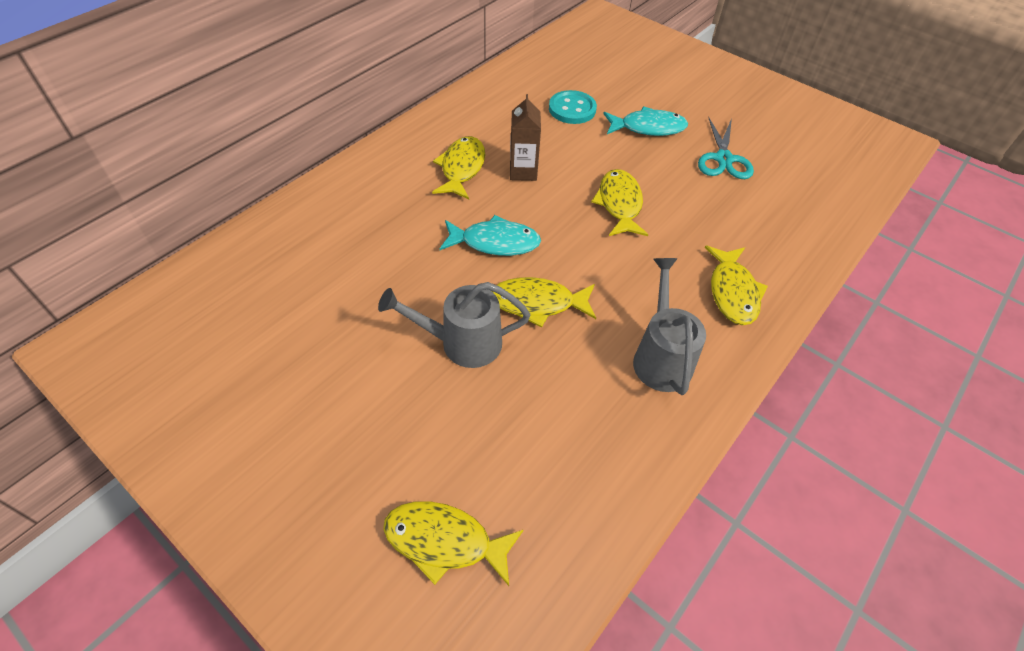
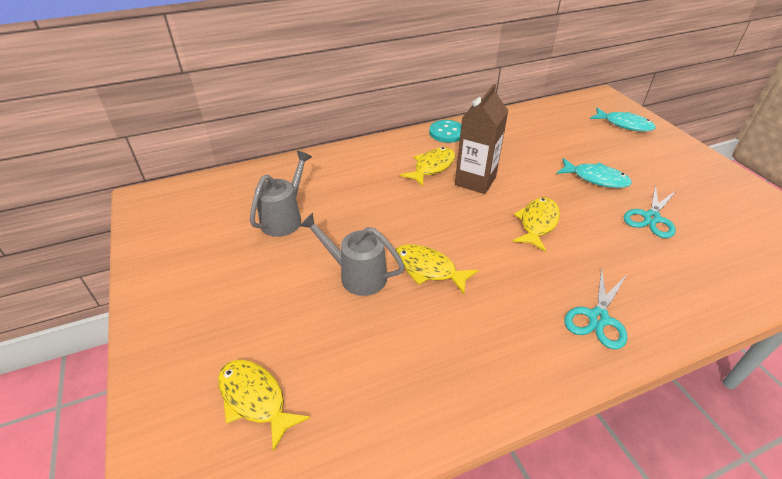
camera: 30 degrees right, 10 degrees down
turquoise fish [440,215,541,256] -> turquoise fish moved to [590,108,656,132]
brown carton [510,94,541,181] -> brown carton [455,84,508,194], size x1.55
turquoise button [549,90,597,124] -> turquoise button moved to [429,120,461,143]
grey watering can [633,258,706,395] -> grey watering can moved to [250,151,312,237]
yellow fish [704,246,768,325] -> turquoise scissors [564,268,627,349]

